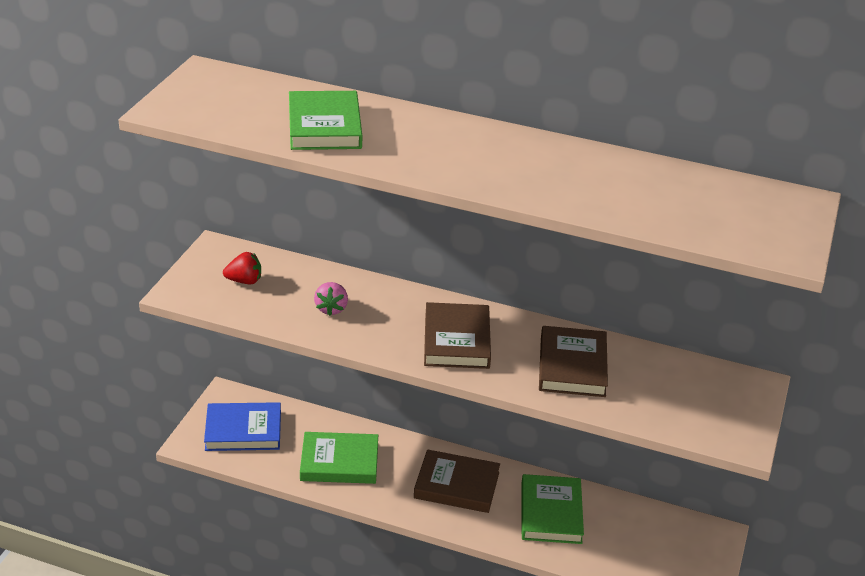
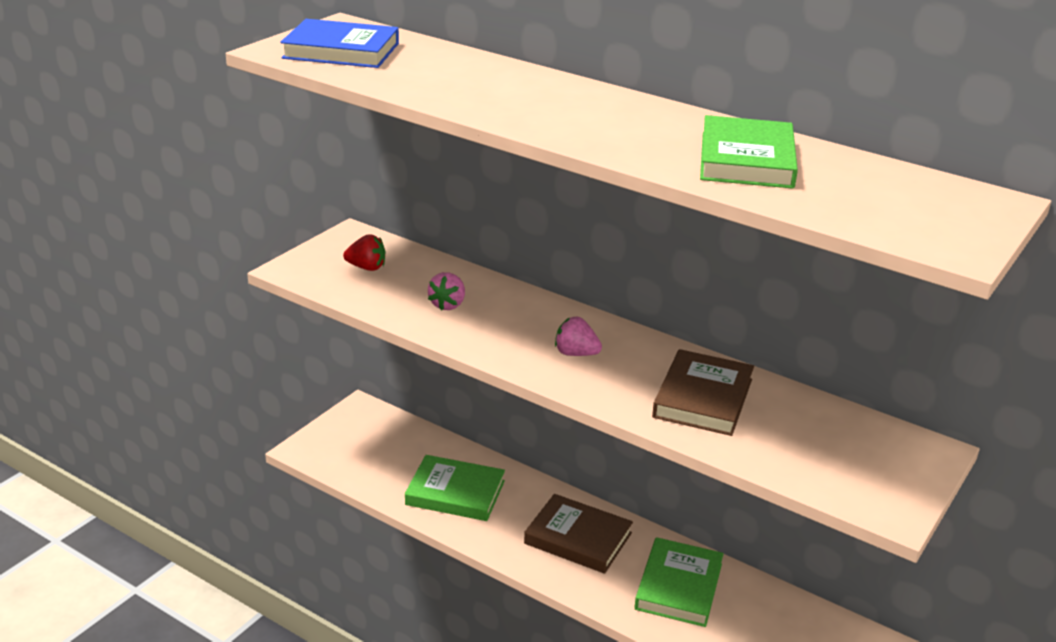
camera: 15 degrees right, 5 degrees down
blue book [204,402,281,451] -> blue book moved to [280,19,399,68]
green book [289,91,362,150] -> green book moved to [700,115,798,189]
brown book [424,302,491,369] -> pink strawberry [555,317,602,356]

